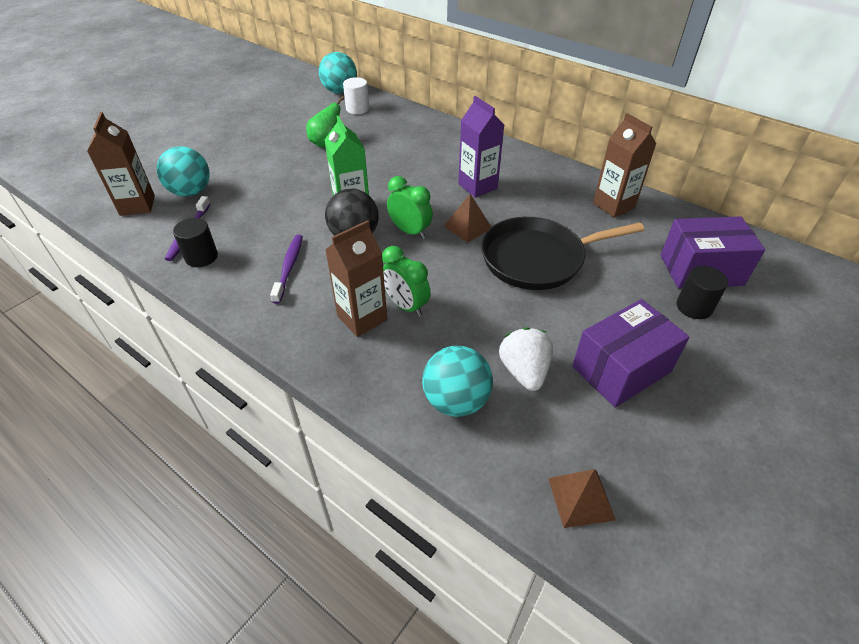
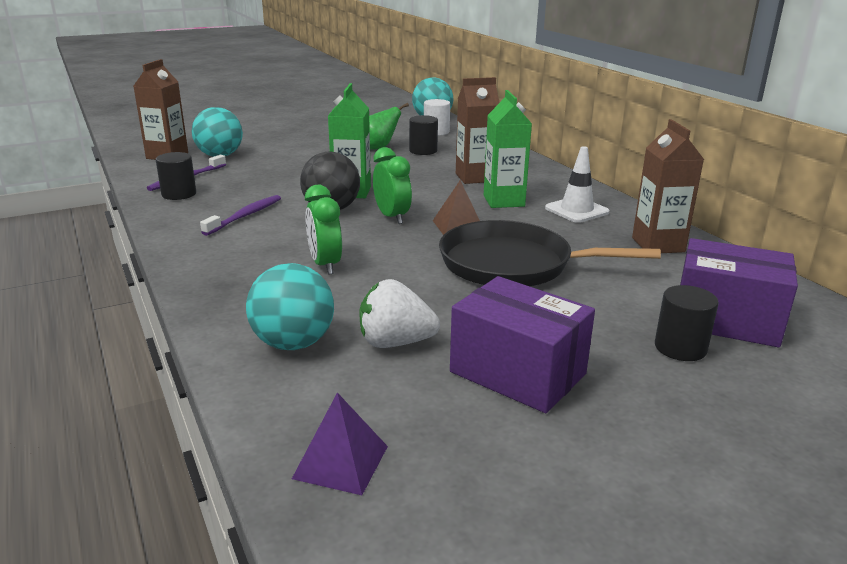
camera: 25 degrees right, 20 degrees down
brown carton [325,220,387,337] -> brown carton moved to [456,77,500,184]
purple carton [458,96,504,198] -> green carton [484,90,532,208]
white strawberry [499,327,553,391] -> white strawberry turned 105 degrees counterclockwise [359,279,440,348]
brown pyramid [548,469,616,528] -> purple pyramid [292,392,388,495]
purple box [572,299,690,407] -> purple box turned 45 degrees clockwise [450,276,595,413]
none -> black cylinder [409,115,438,155]
none -> white traffic cone [545,146,610,223]

